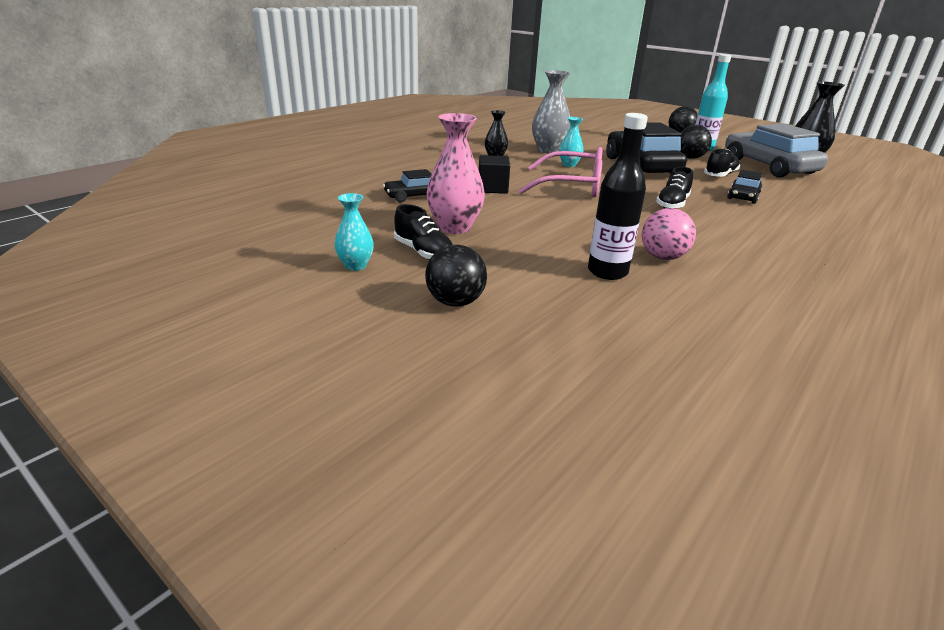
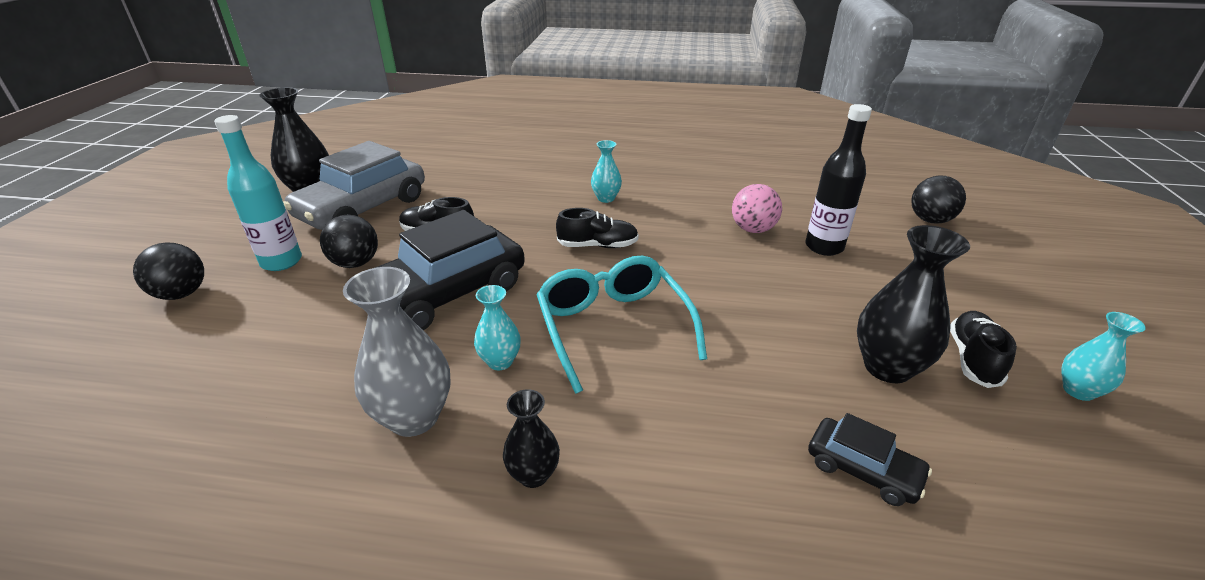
camera: 120 degrees left, 5 degrees up
black ball [425,245,487,306] -> black ball moved to [911,175,966,224]
pink vase [427,113,485,234] -> black vase [857,225,970,383]
black cube [479,155,510,194] -> none
pink glasses [519,147,603,197] -> turquoise glasses [536,256,707,394]
black car [727,170,762,204] -> none
none -> turquoise vase [591,140,622,203]

